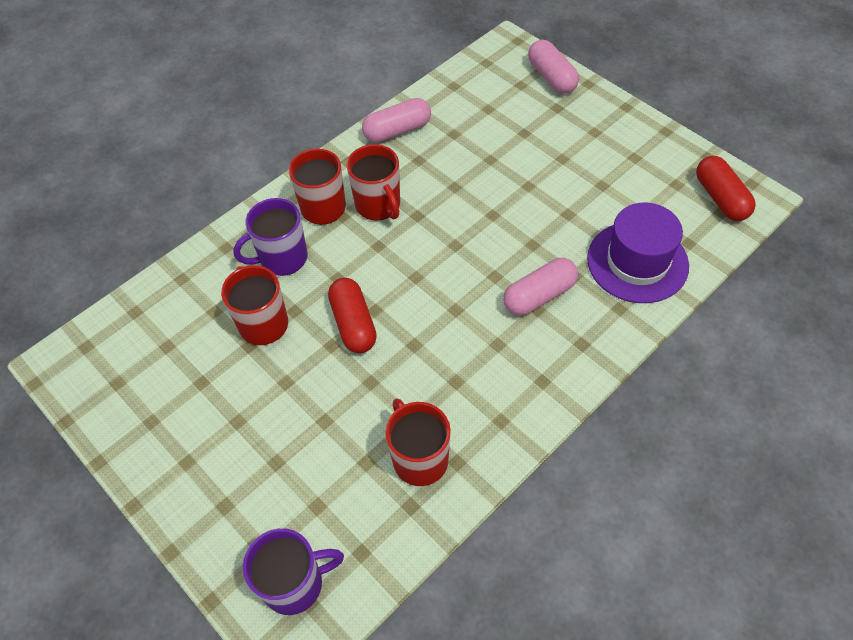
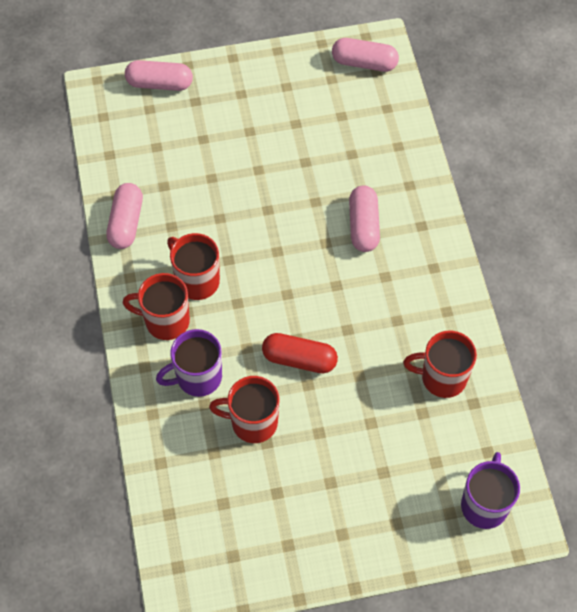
camera: 60 degrees left, 5 degrees up
purple mug [233,198,308,276] -> purple mug turned 60 degrees clockwise [156,329,222,397]
red mug [347,144,400,221] -> red mug turned 135 degrees counterclockwise [167,233,220,300]
purple hat [587,203,689,303] -> none
red capsule [696,156,756,221] -> pink capsule [332,38,399,72]

